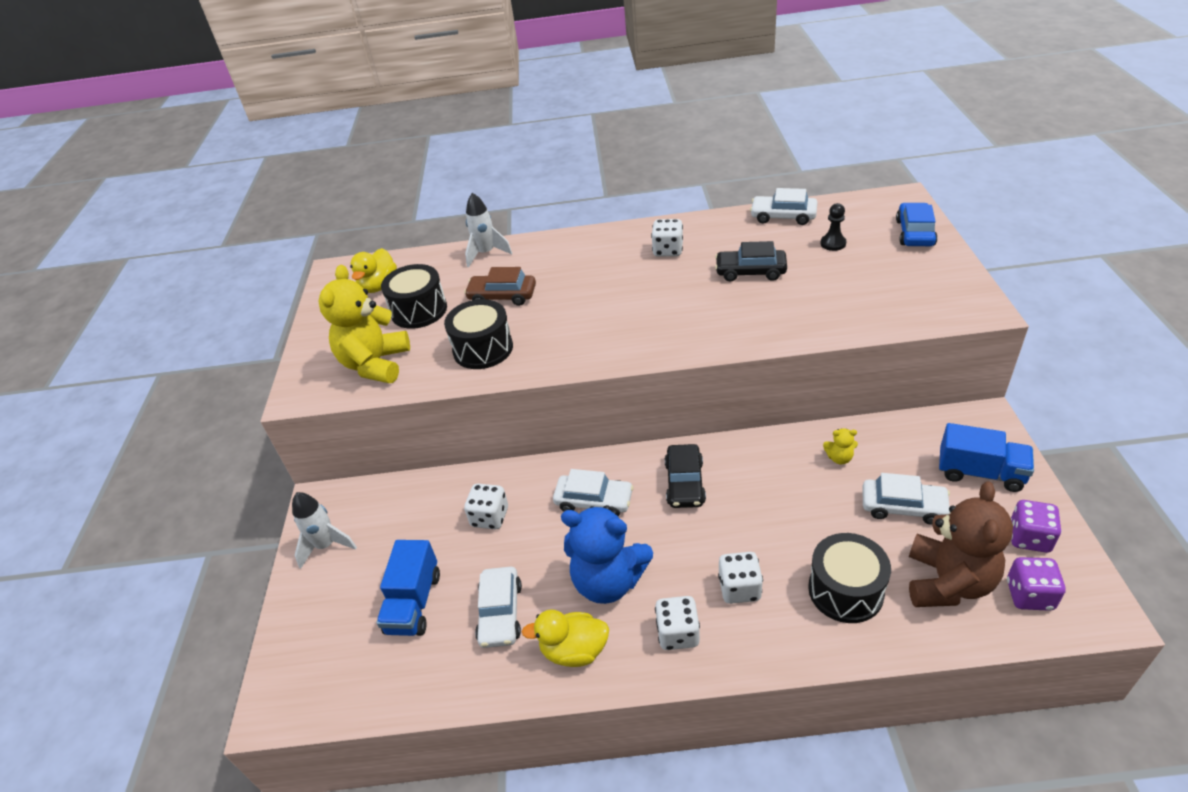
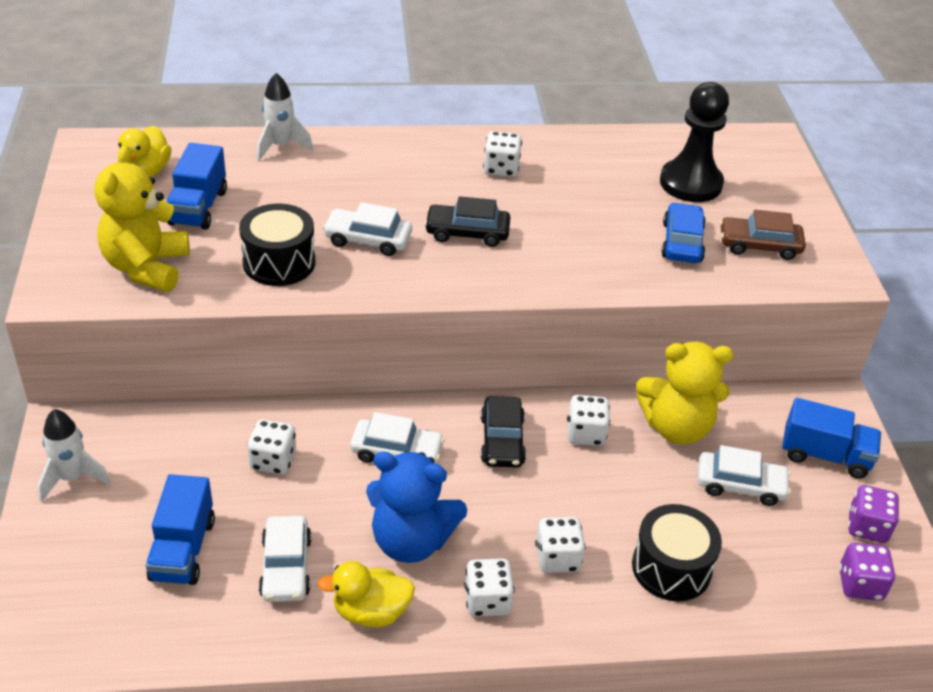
camera: 10 degrees left, 0 degrees up
black drum [381,264,447,329] -> blue truck [166,143,227,230]
brown car [464,267,536,306] -> brown car moved to [720,210,806,260]
black car [715,241,787,282] -> black car moved to [424,196,510,247]
white car [750,188,818,225] -> white car moved to [323,202,412,256]
black pawn [820,203,846,251] -> black pawn [660,82,729,202], size x2.19
yellow teddy bear [823,428,858,465] -> yellow teddy bear [636,342,733,444], size x2.44
blue car [896,203,938,246] -> blue car moved to [661,202,706,263]
brown teddy bear [909,481,1013,607] -> none
none -> white dice [567,395,610,446]

